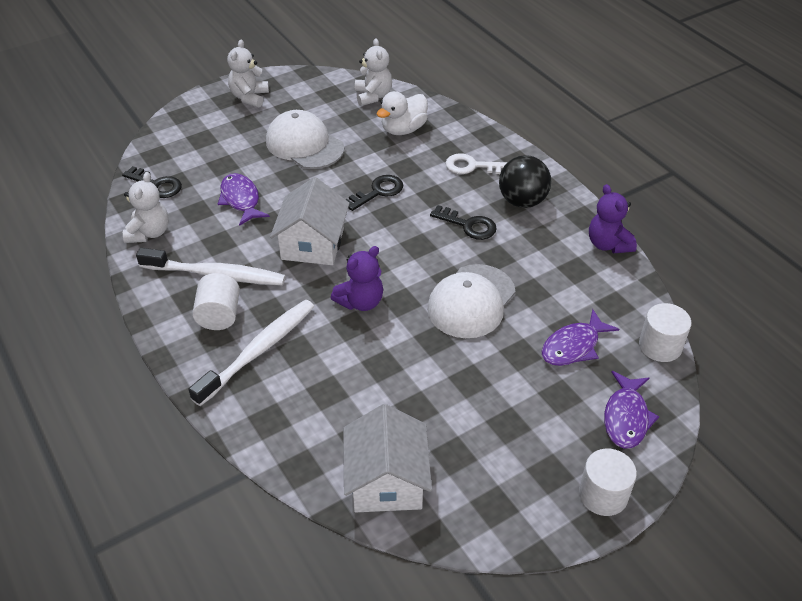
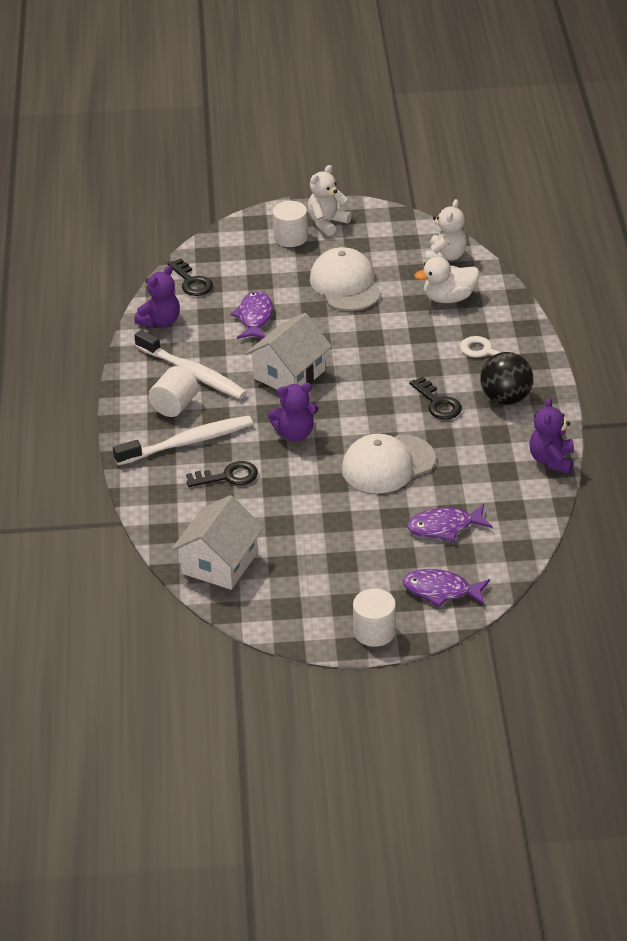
camera: 30 degrees right, 5 degrees down
white teddy bear [123,172,169,243] -> purple teddy bear [134,266,180,328]
black key [345,175,403,211] -> black key moved to [186,461,258,487]
purple fish [604,371,659,448] -> purple fish turned 60 degrees clockwise [402,569,490,607]
white cylinder [639,303,691,362] -> white cylinder moved to [272,201,308,247]

